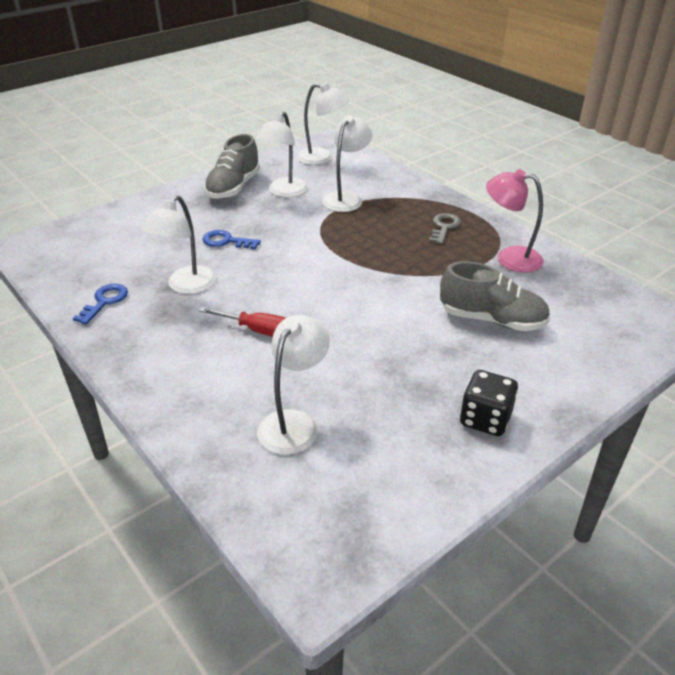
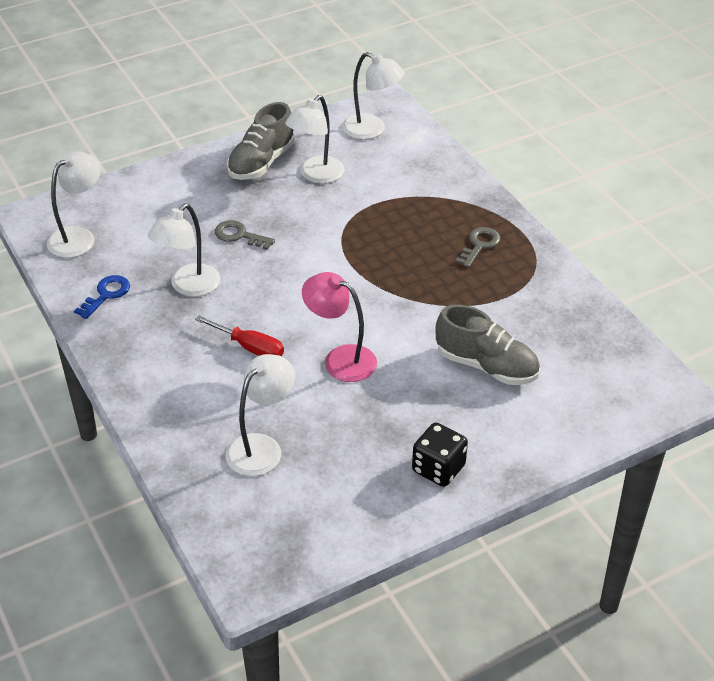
camera: 10 degrees right, 5 degrees up
blue key [202,230,261,250] -> grey key [215,220,275,250]
white lamp [322,115,372,212] -> white lamp moved to [47,151,101,258]
pink lamp [486,169,544,272] -> pink lamp moved to [302,272,377,382]

